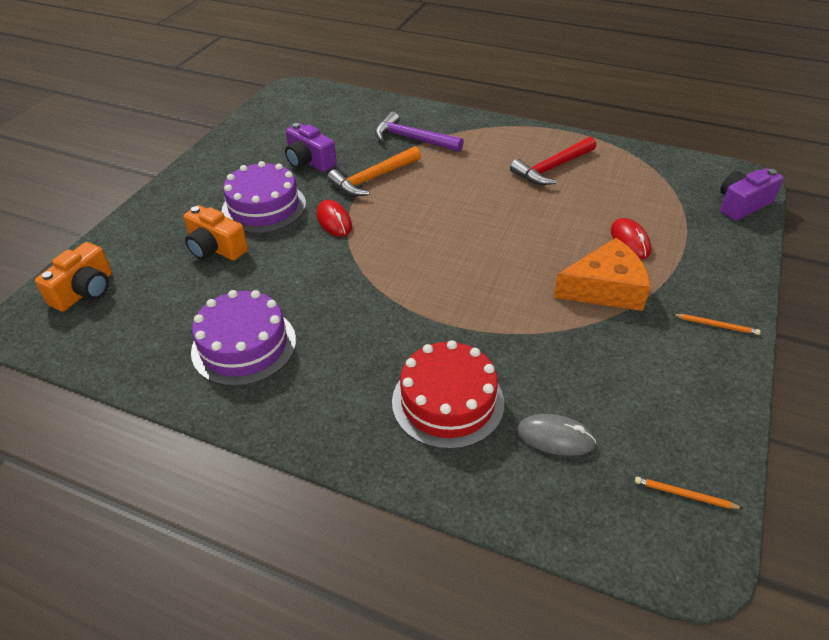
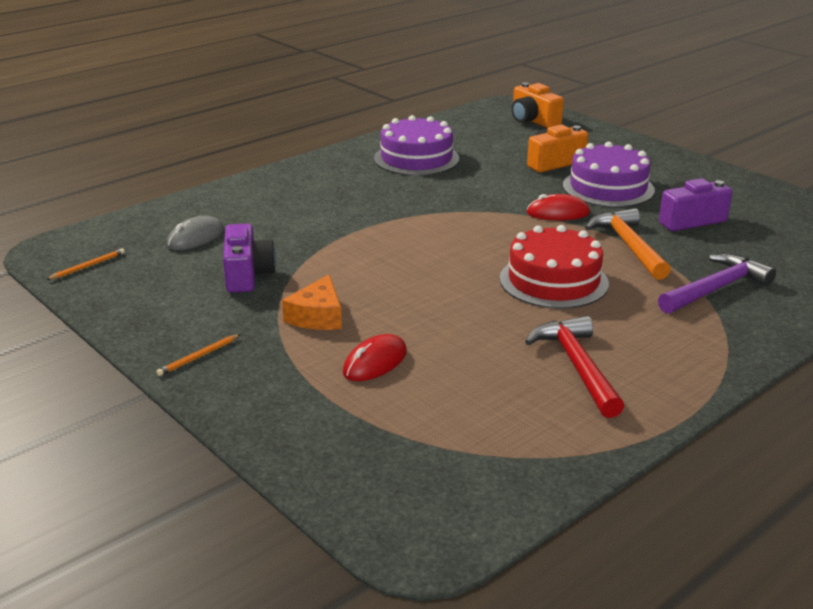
camera: 115 degrees right, 15 degrees down
red cake [392,340,504,449] -> red cake moved to [500,225,609,309]
orange cheese [554,238,650,311] -> orange cheese [282,275,342,330], size x0.66
red mouse [611,218,651,259] -> red mouse turned 60 degrees counterclockwise [343,334,407,381]
purple camera [720,168,784,221] -> purple camera moved to [223,224,276,293]

